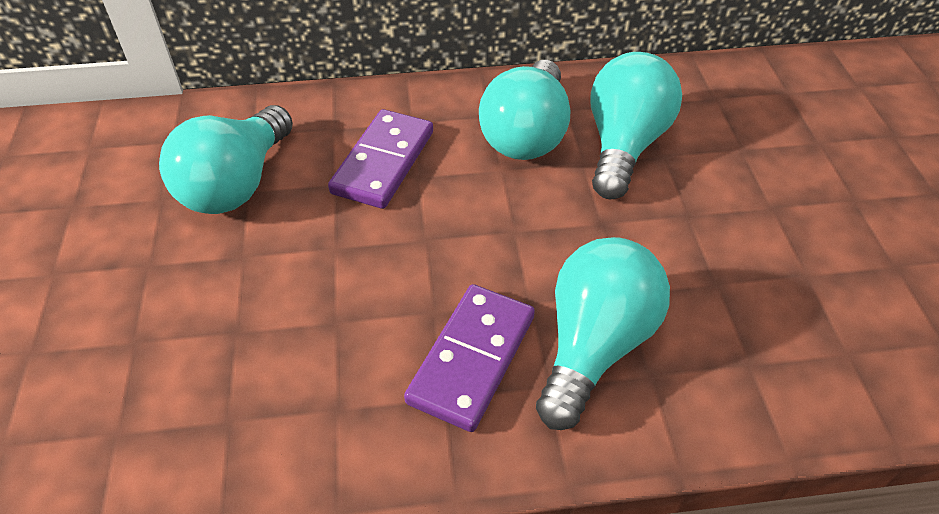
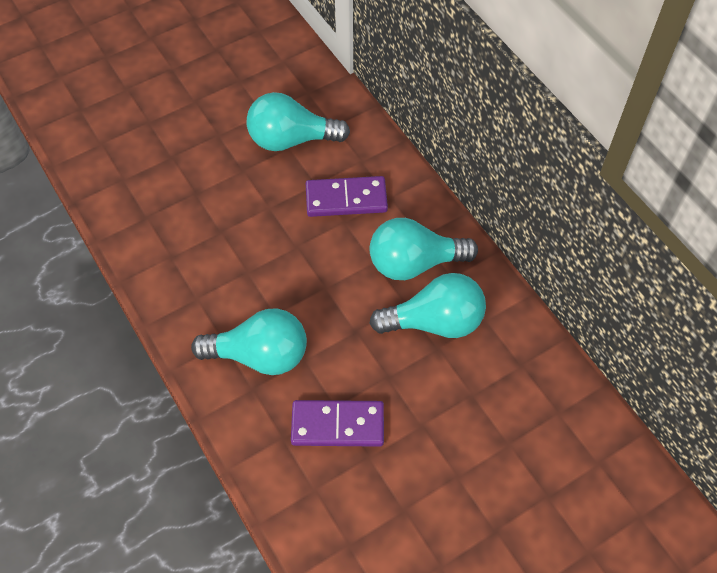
camera: 65 degrees right, 10 degrees up
purple domino [404,284,535,432] -> purple domino moved to [291,400,384,447]

